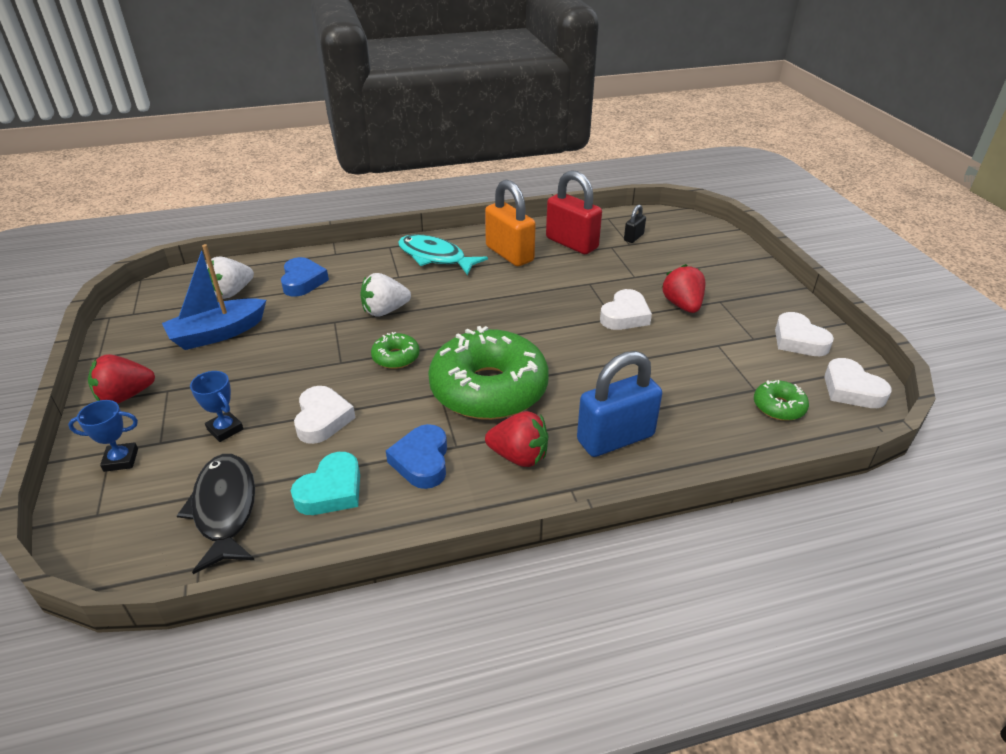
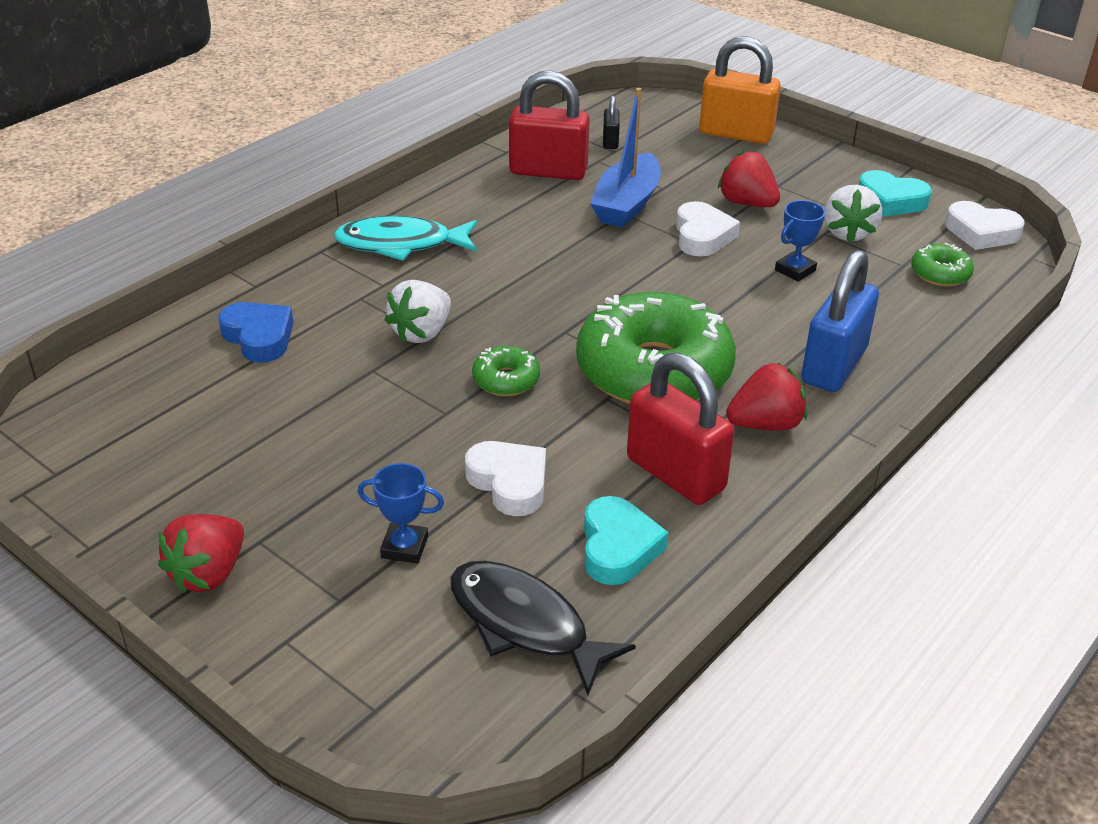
camera: 35 degrees left, 0 degrees up
blue trophy [68,400,138,472] -> blue trophy moved to [775,200,825,282]
blue boat [162,244,266,350] -> blue boat moved to [590,88,661,227]
white strawberry [206,256,254,299] -> white strawberry moved to [824,185,882,243]
blue heart [386,424,447,489] -> red padlock [627,352,735,505]
orange padlock [485,180,536,266] -> orange padlock moved to [699,36,781,144]
white heart [775,312,834,356] -> turquoise heart [859,170,932,217]

